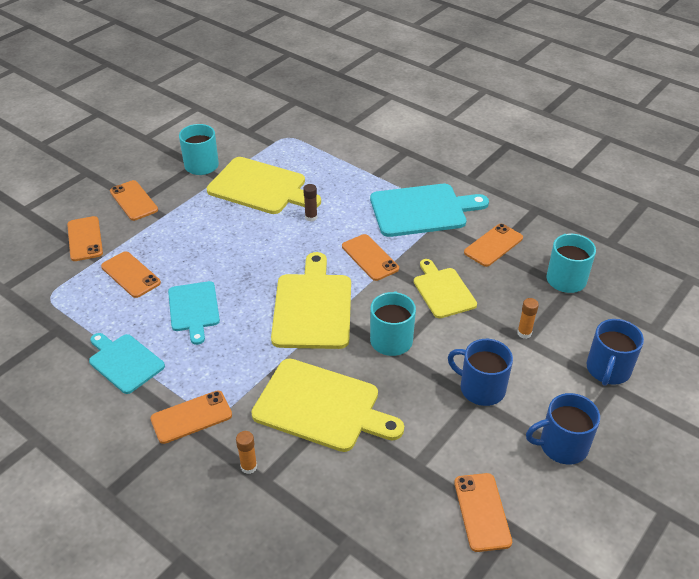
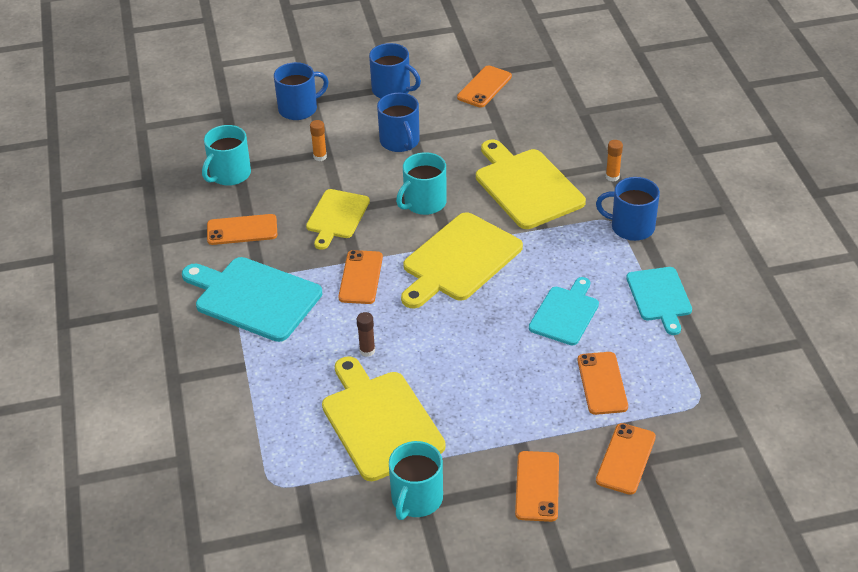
camera: 140 degrees left, 0 degrees up
orange phone [150,390,232,444] -> blue mug [596,177,660,241]

